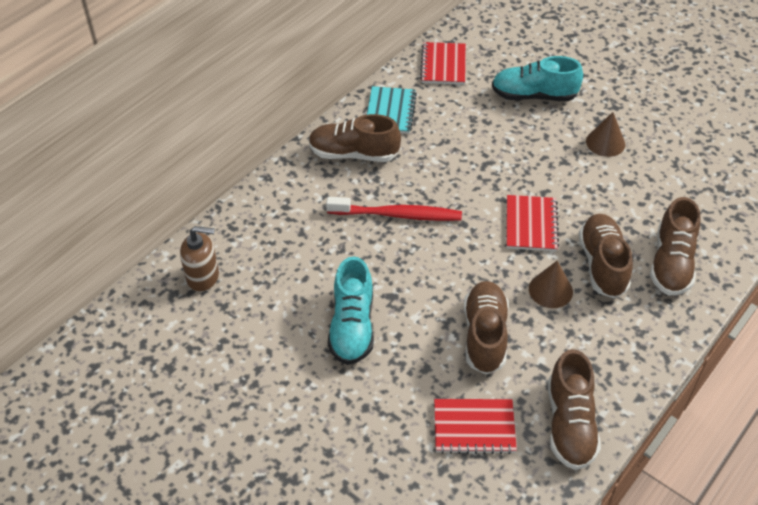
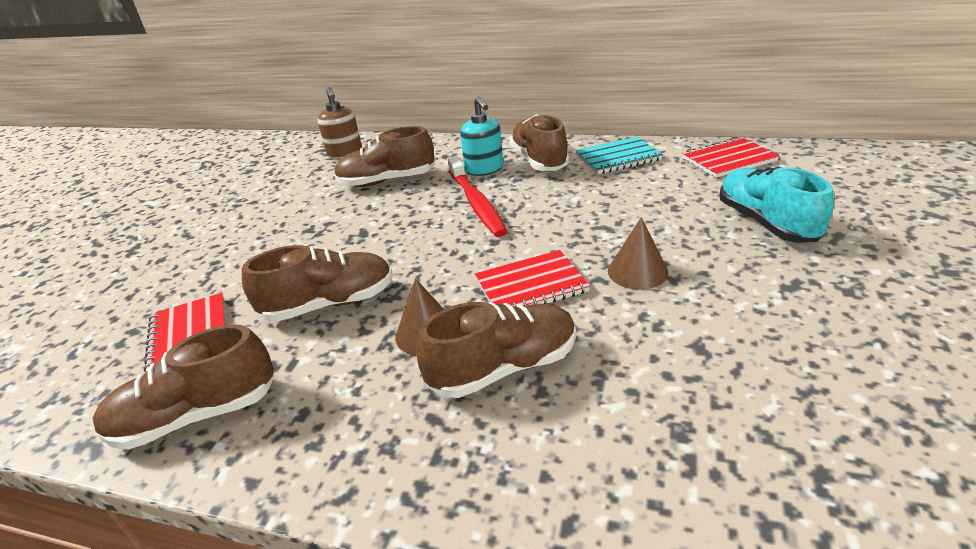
camera: 70 degrees right, 15 degrees down
turquoise shoe [328,256,374,365] -> none
brown cone [586,112,625,157] -> brown cone moved to [608,217,669,290]
brown shoe [650,197,701,296] -> brown shoe moved to [334,126,434,187]
none -> turquoise soap dispenser [460,96,503,176]

